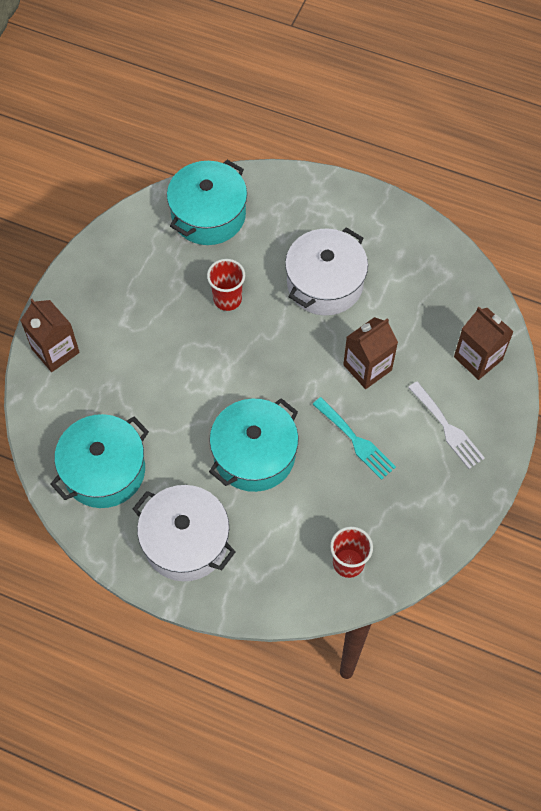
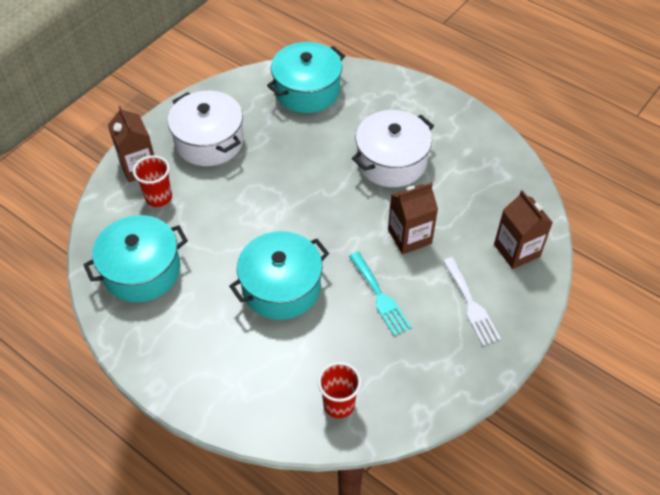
camera: 15 degrees right, 10 degrees down
white pot [133,485,236,581] -> white pot moved to [168,91,244,166]
red cup [207,259,245,311] -> red cup moved to [133,155,172,207]

